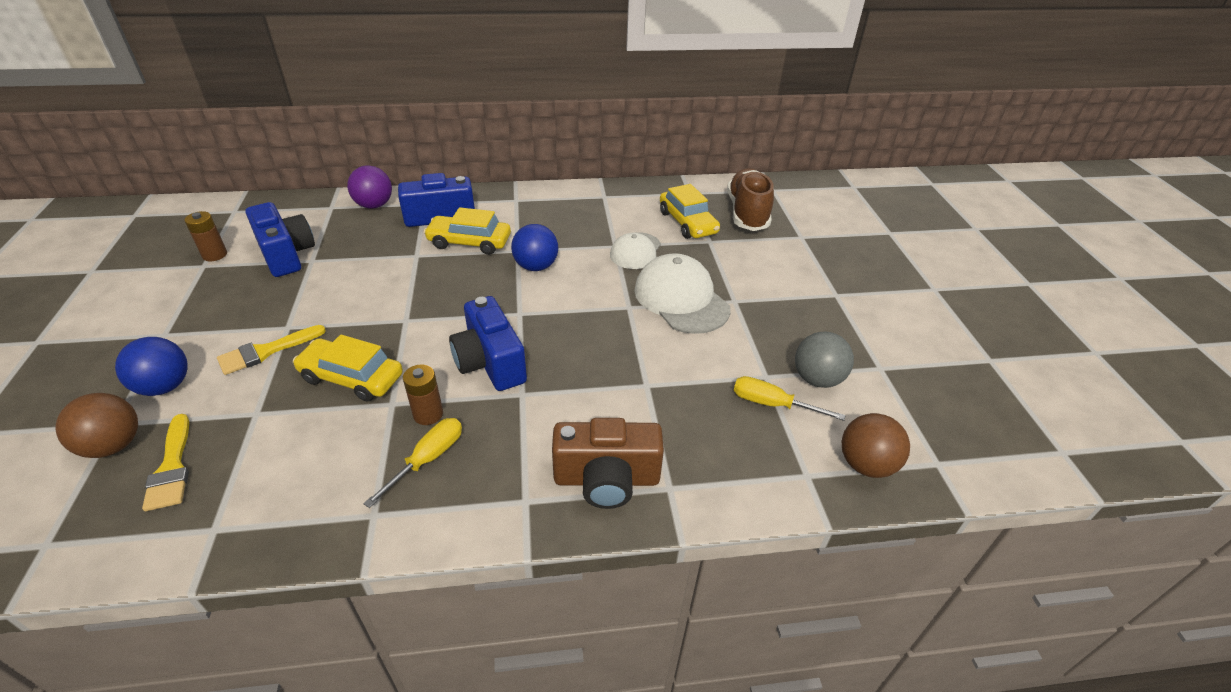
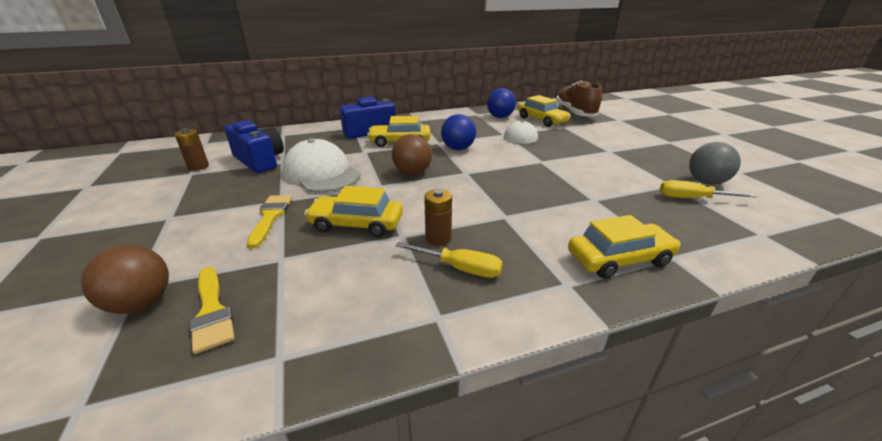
camera: 10 degrees left, 10 degrees down
blue ball [115,337,188,396] -> blue ball moved to [487,88,516,118]
yellow brush [217,325,326,375] -> yellow brush turned 135 degrees clockwise [247,195,292,248]
purple ball [347,165,392,209] -> none
yellow screwdriver [363,418,462,508] -> yellow screwdriver turned 90 degrees clockwise [395,242,503,278]
blue camera [449,296,527,391] -> none
brown camera [552,418,664,509] -> yellow car [568,215,681,279]
white cap [634,253,731,334] -> white cap moved to [282,138,361,193]
brown ball [842,413,910,478] -> brown ball moved to [392,134,432,175]

